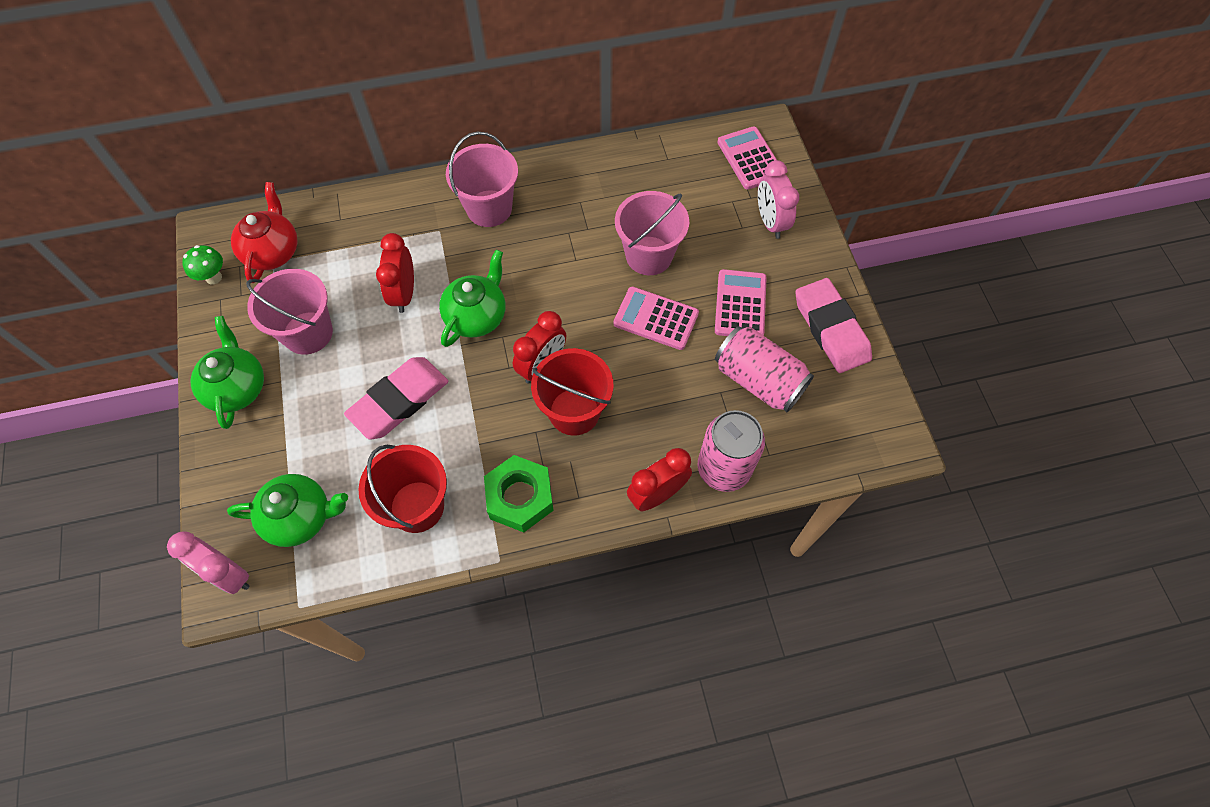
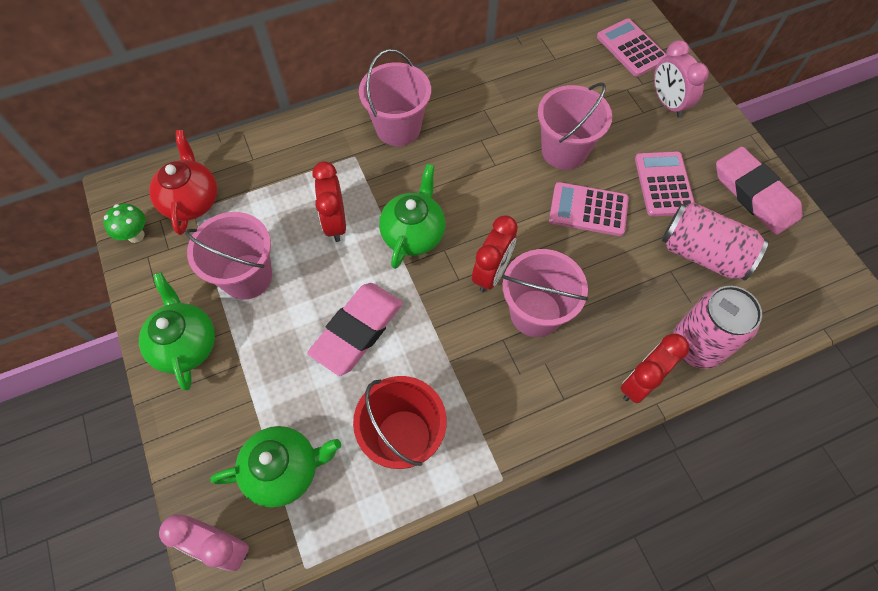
camera: 10 degrees left, 0 degrees up
green nut [484,455,554,533] -> none
red bucket [531,348,613,435] -> pink bucket [502,249,588,337]

